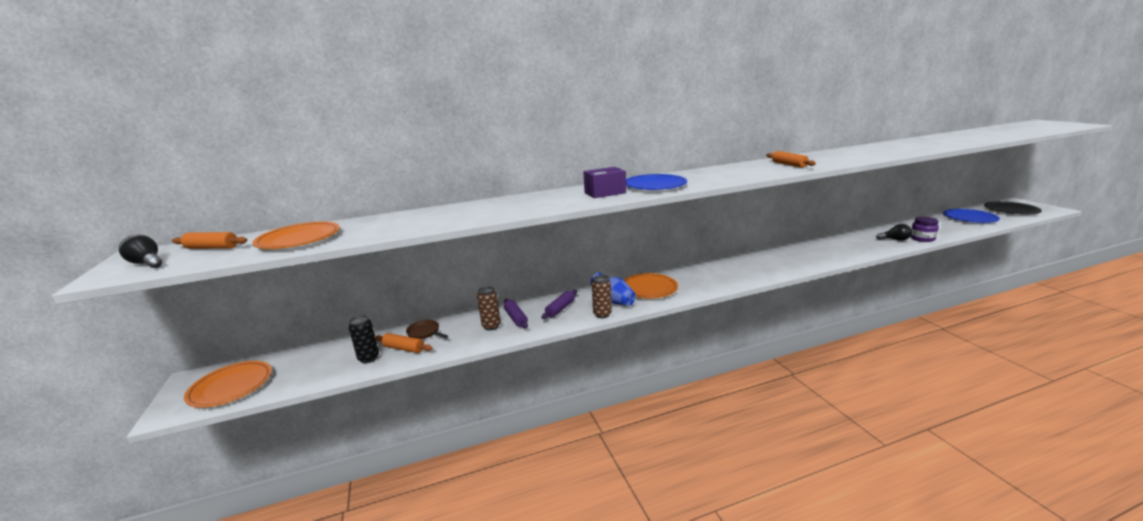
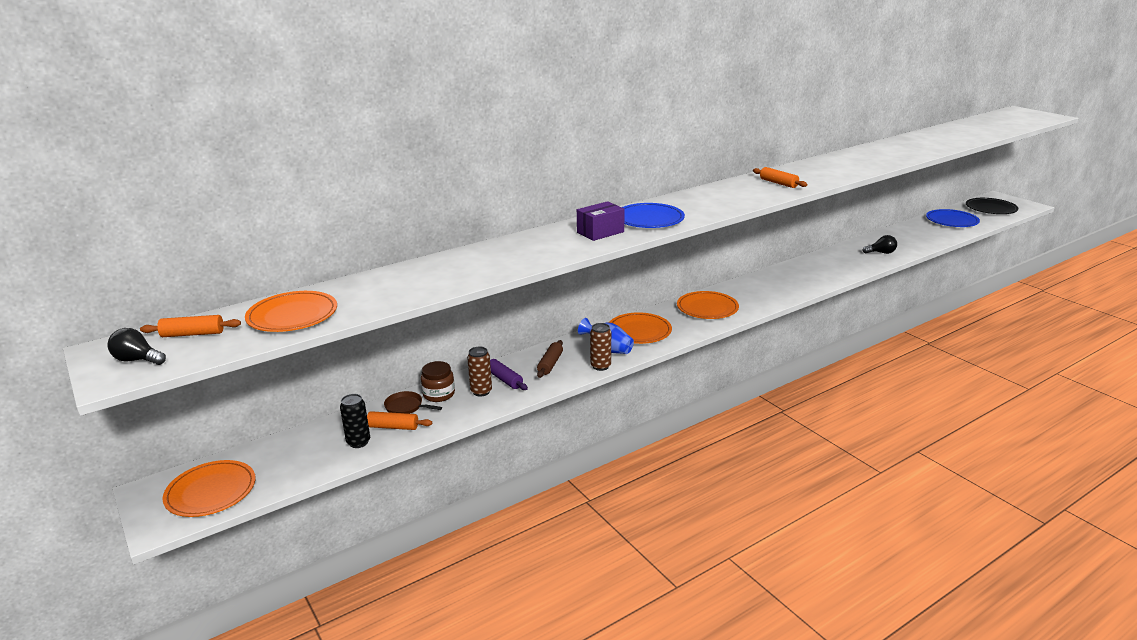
camera: 15 degrees left, 5 degrees up
purple rolling pin [541,290,577,319] -> brown rolling pin [537,340,563,378]
purple jar [910,217,939,242] -> none
none -> brown jar [421,361,455,402]
none -> orange plate [677,291,739,319]

